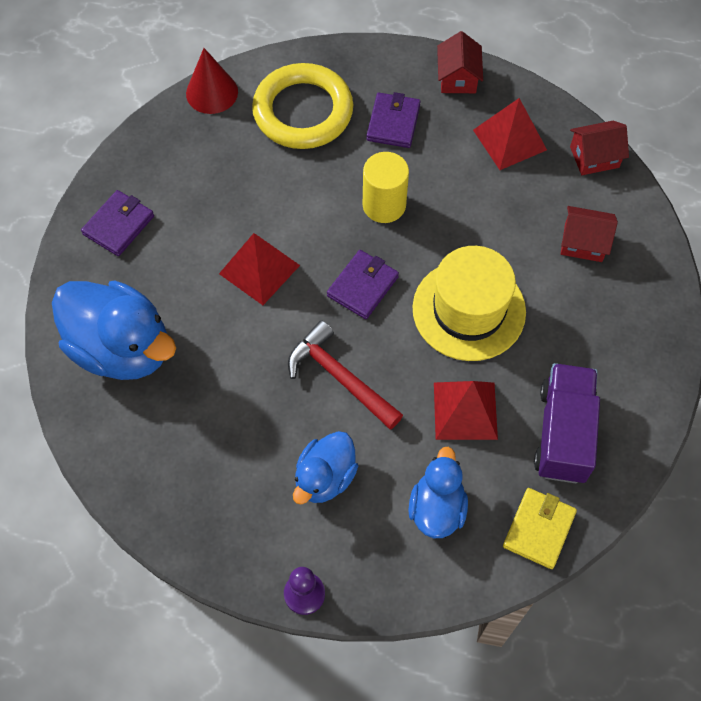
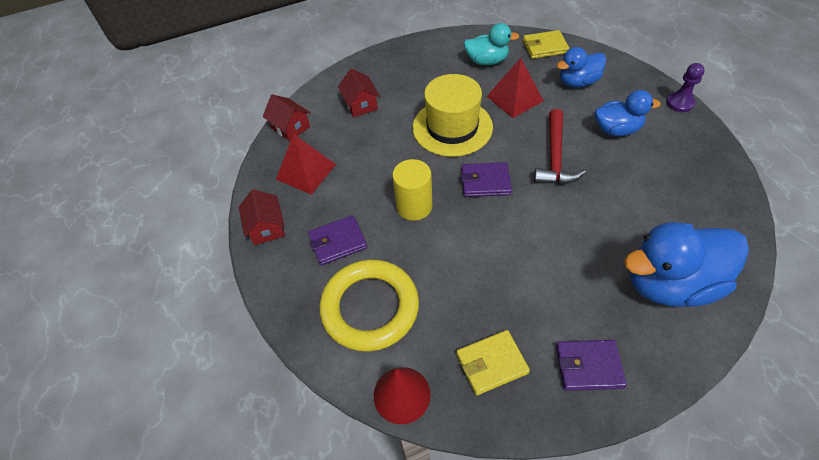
camera: 120 degrees left, 10 degrees down
blue duck [52,281,176,380] -> blue duck turned 105 degrees counterclockwise [624,222,749,307]
red pyramid [219,233,300,305] -> none
red house [437,31,483,93] -> red house turned 75 degrees counterclockwise [239,189,285,245]
purple truck [534,363,600,483] -> turquoise duck [464,23,519,65]
none -> yellow wallet [456,330,530,395]

